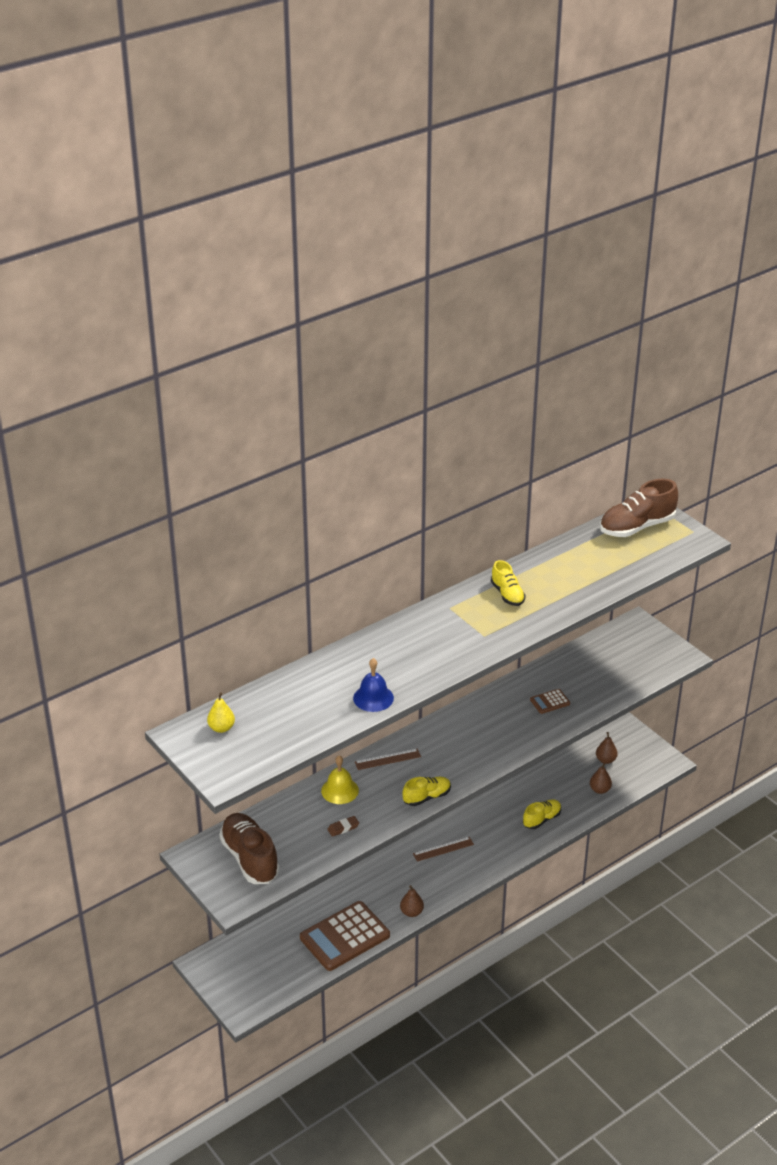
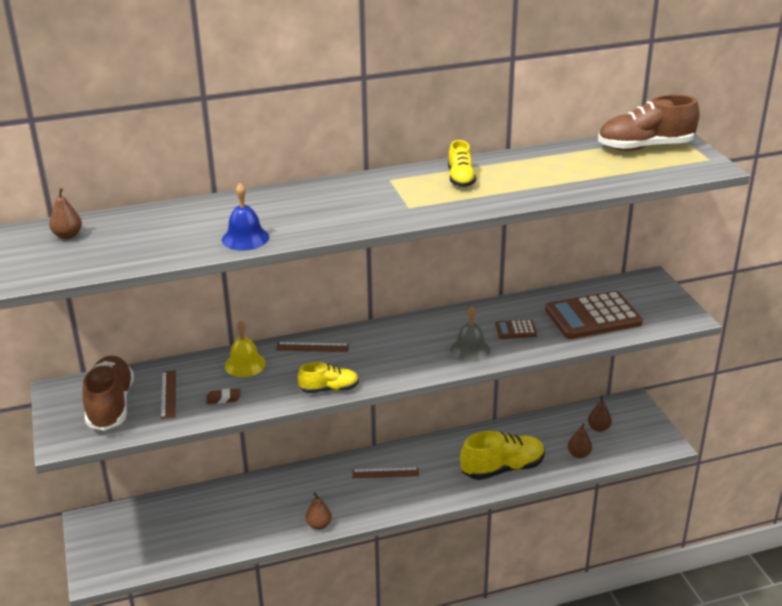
camera: 20 degrees right, 5 degrees down
yellow pear [207,692,235,733] -> brown pear [49,188,82,239]
brown calculator [300,901,390,971] -> brown calculator moved to [545,291,643,339]
yellow shoe [523,799,561,829] -> yellow shoe [460,431,545,480], size x1.72
none -> brown ruler [161,370,176,419]
none -> grey bell [450,306,491,362]

